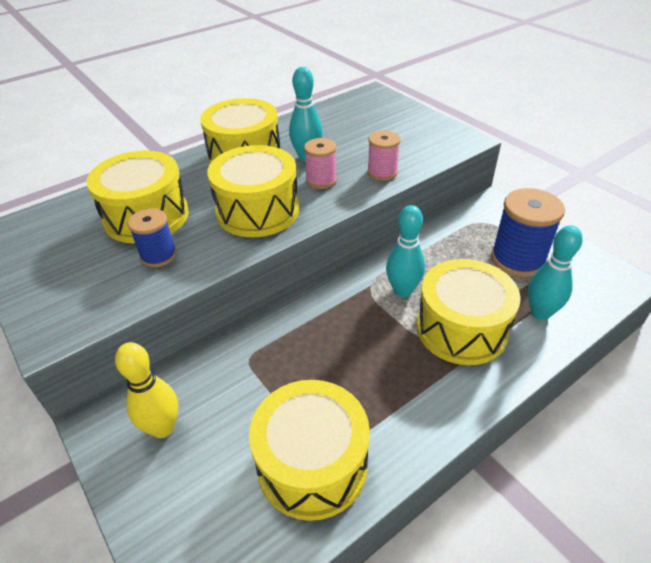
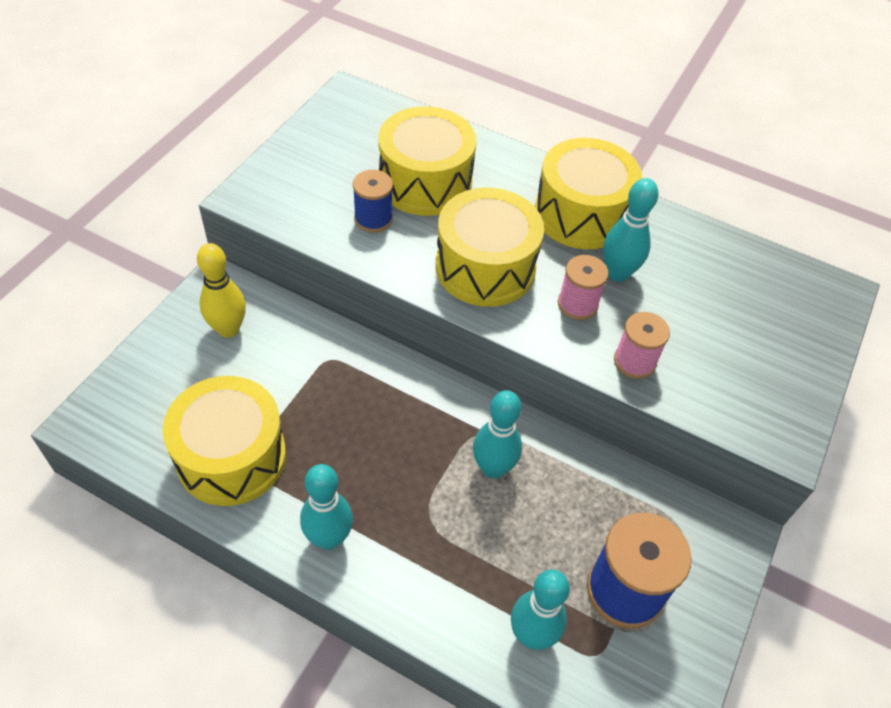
camera: 60 degrees right, 10 degrees up
yellow drum [417,259,521,365] -> none
none -> turquoise bowling pin [300,464,353,550]

